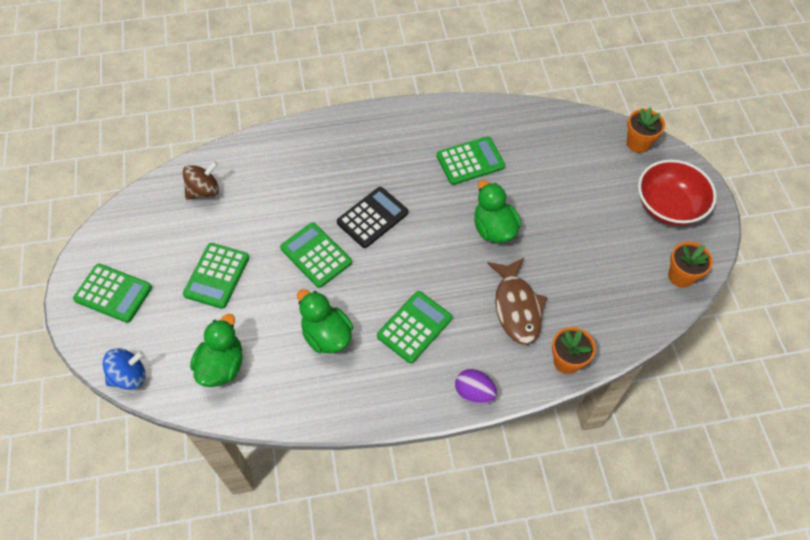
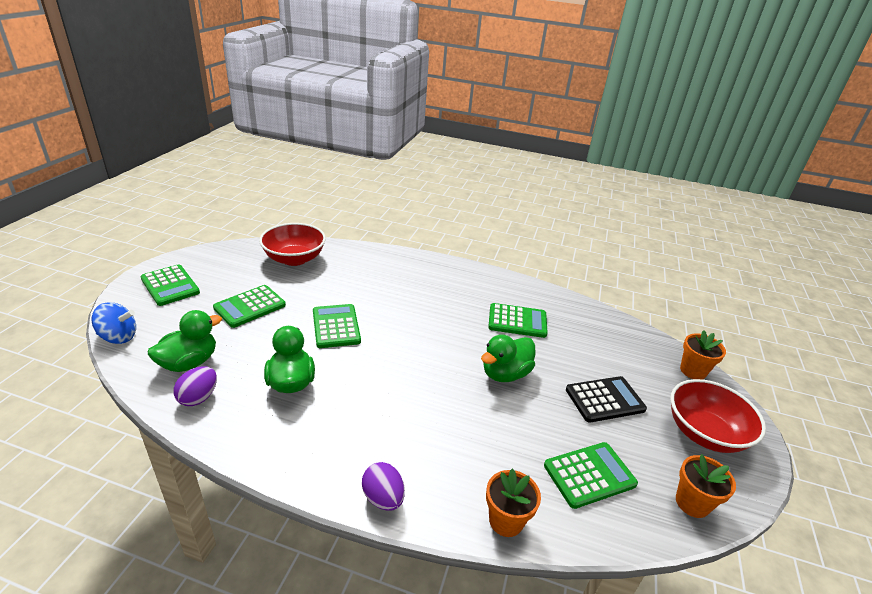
camera: 25 degrees right, 25 degrees down
brown spinning top [183,161,219,200] -> red bowl [259,223,326,266]
black calculator [337,187,408,248] -> black calculator moved to [566,376,647,423]
green calculator [377,291,452,363] -> green calculator moved to [544,442,638,509]
green duck [474,180,521,243] -> green duck turned 135 degrees counterclockwise [481,334,535,382]
brown fish [487,258,547,345] -> none
none -> purple egg [173,366,217,406]

